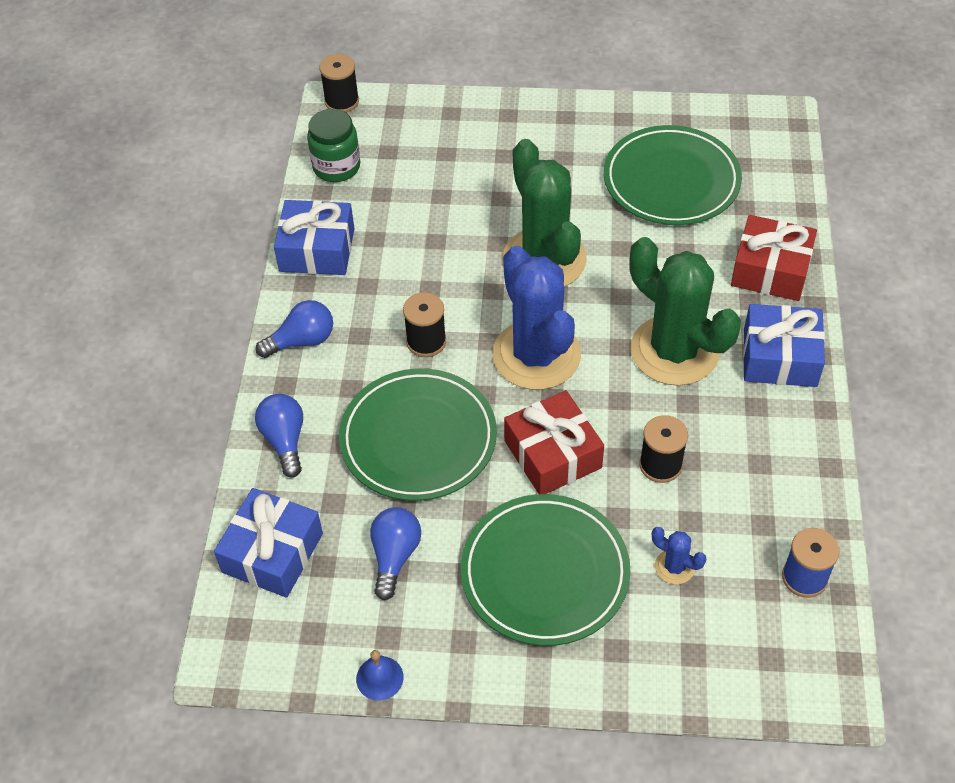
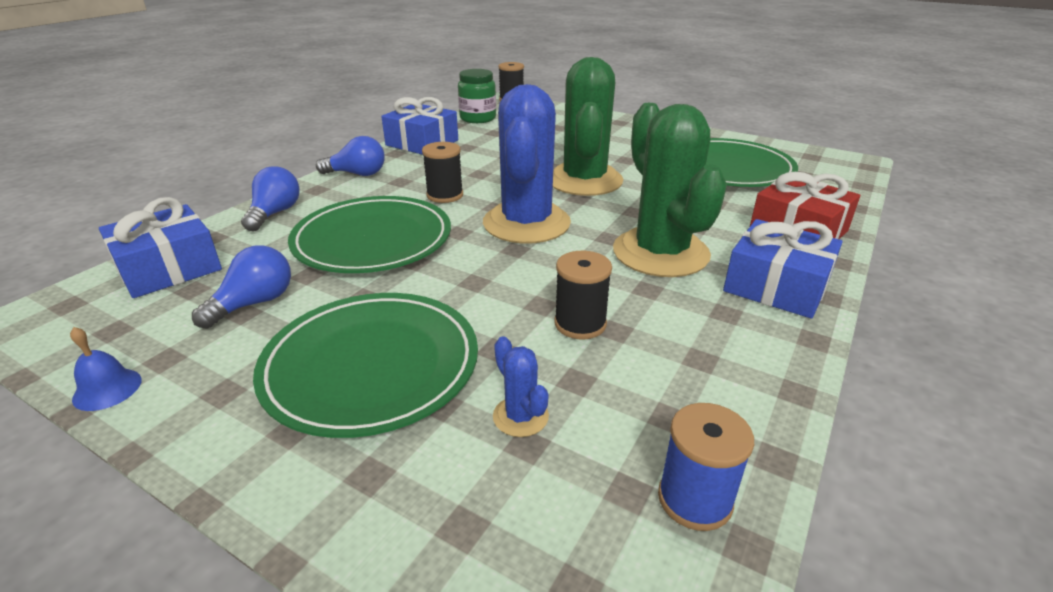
camera: 25 degrees right, 20 degrees down
red gift [504,390,604,494] -> none

